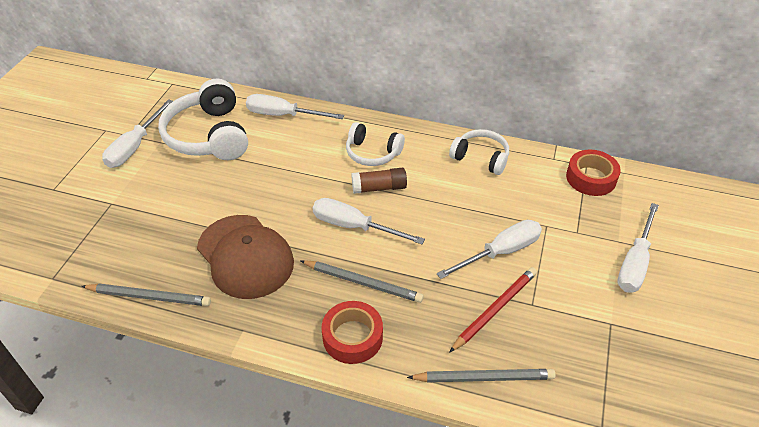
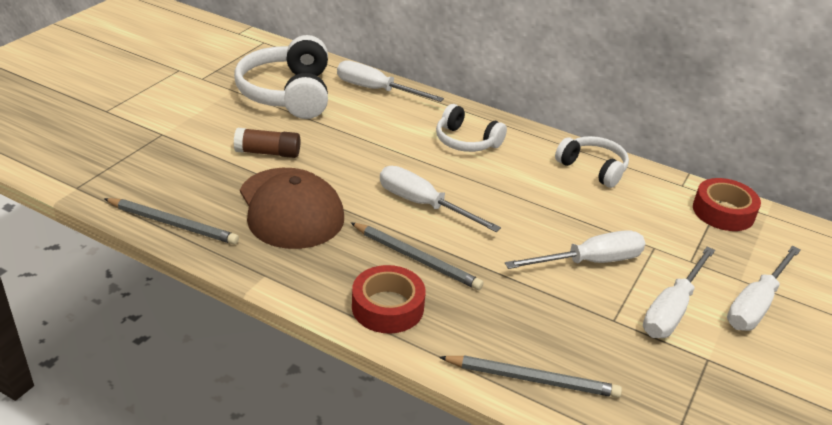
camera: 10 degrees right, 10 degrees down
white screwdriver [102,99,173,168] -> white screwdriver moved to [643,247,715,338]
brown glue stick [351,168,407,194] -> brown glue stick moved to [234,128,301,158]
red pencil [449,267,537,353] -> none

